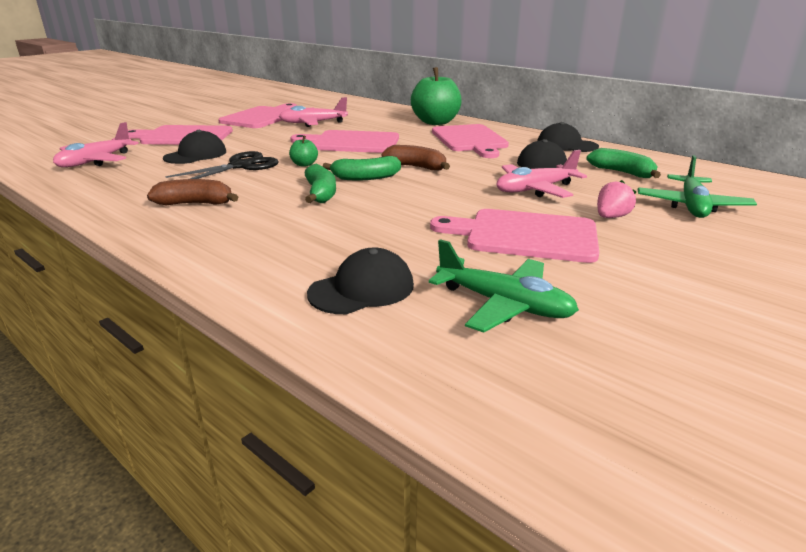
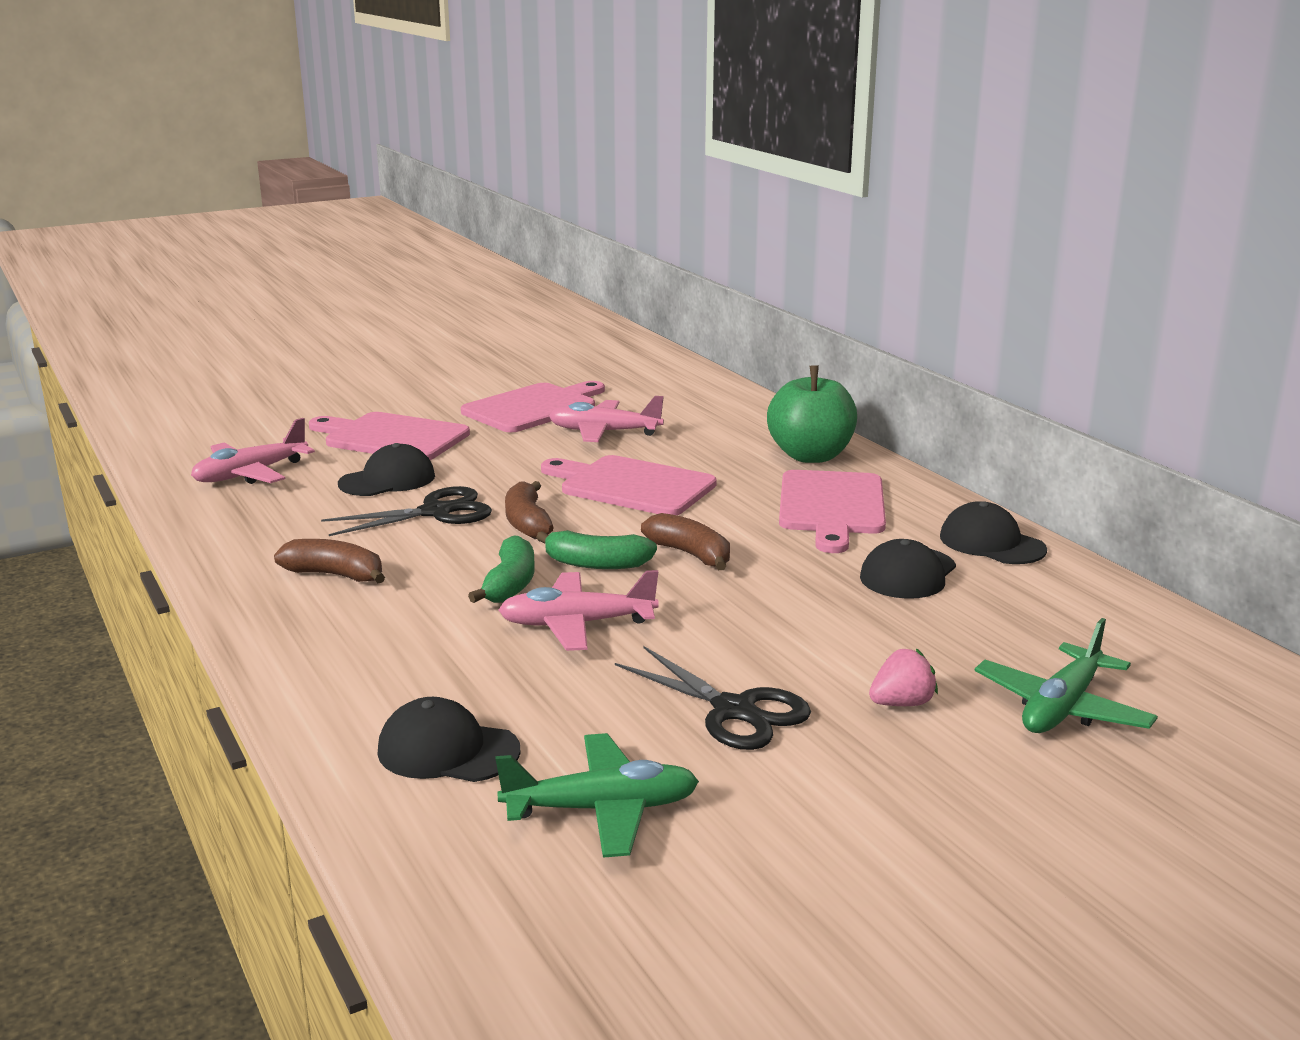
camera: 20 degrees right, 5 degrees down
green apple [289,136,318,167] -> brown banana [505,481,554,539]
black cap [307,248,414,314] -> black cap turned 150 degrees counterclockwise [378,697,521,782]
green plane [429,239,579,333] -> green plane turned 60 degrees counterclockwise [495,733,699,858]
pink cutting board [430,209,599,263] -> black scissors [615,646,811,750]
pink plane [497,150,587,198] -> pink plane moved to [498,570,659,651]
green banana [586,148,661,178] -> none

